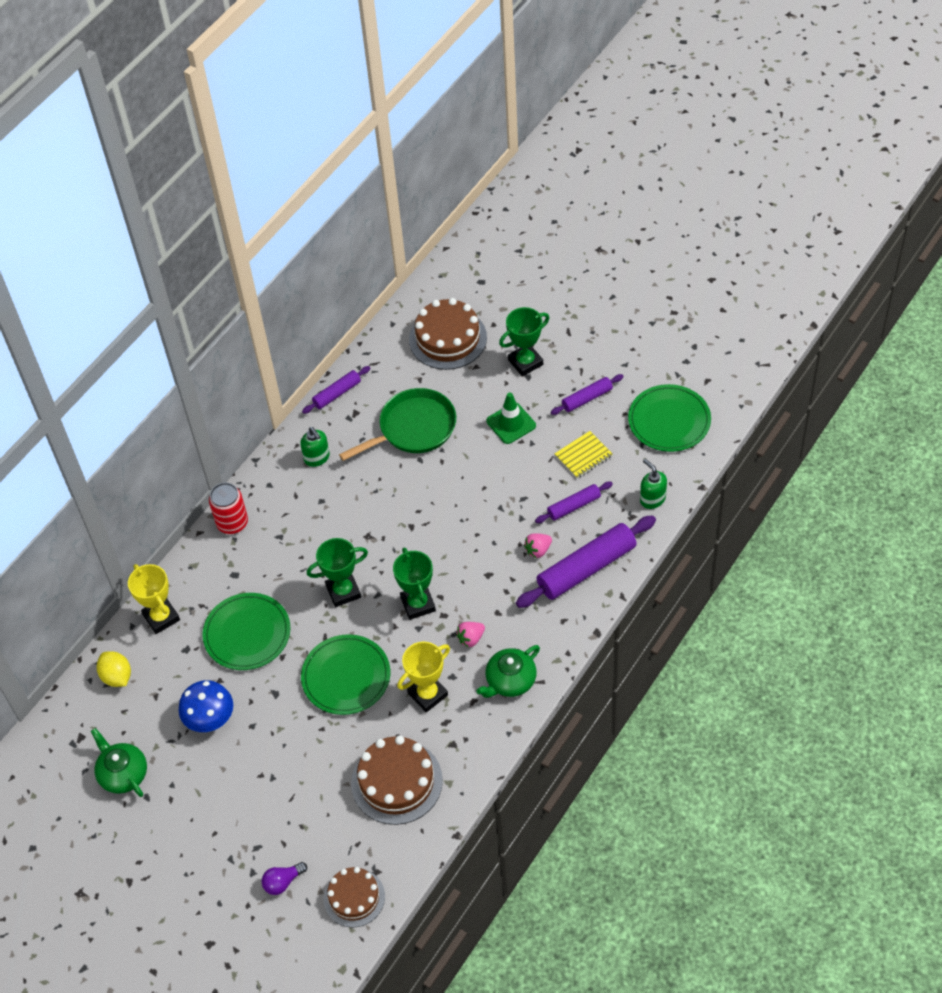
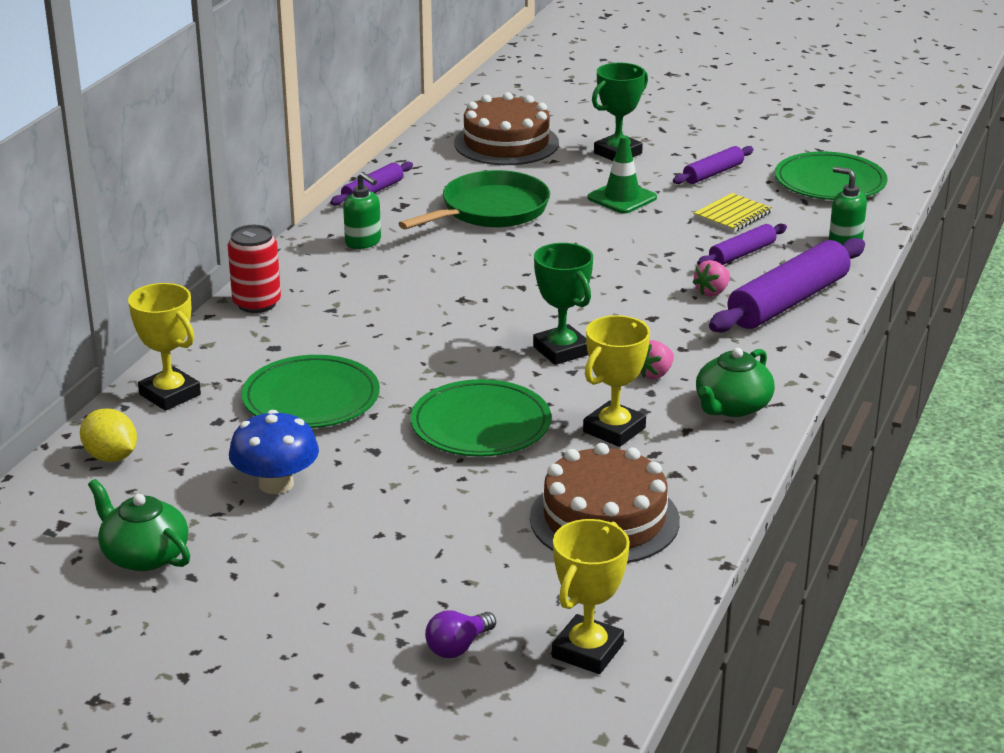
camera: 15 degrees left, 25 degrees down
green trophy [307,538,368,607] -> none
brown cake [324,867,385,928] -> yellow trophy [552,519,630,674]

